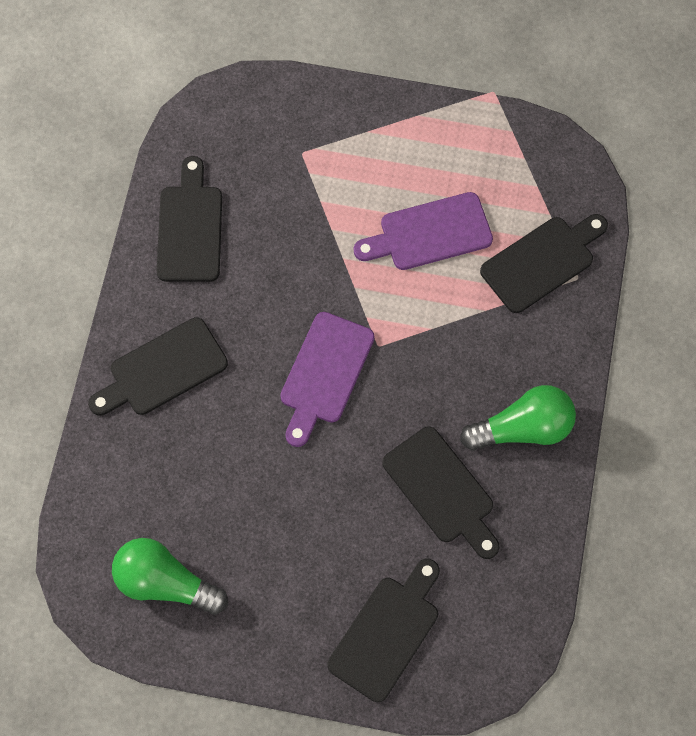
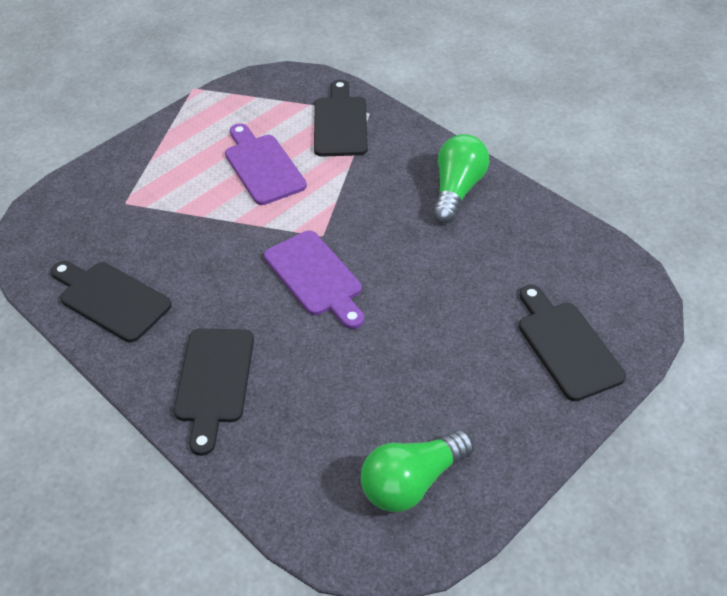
camera: 55 degrees left, 20 degrees down
purple cutting board [354,192,493,270] -> purple cutting board turned 135 degrees clockwise [225,123,307,205]
black cutting board [382,426,500,559] -> none

